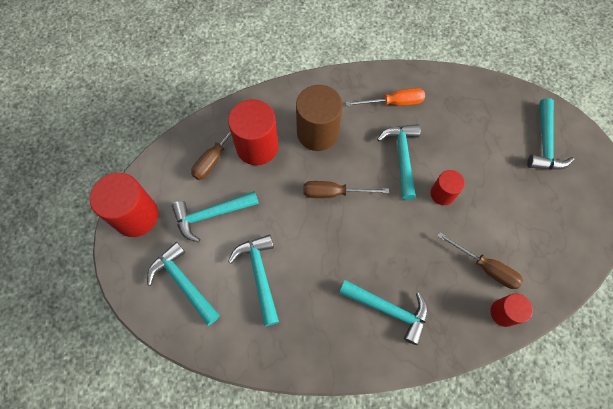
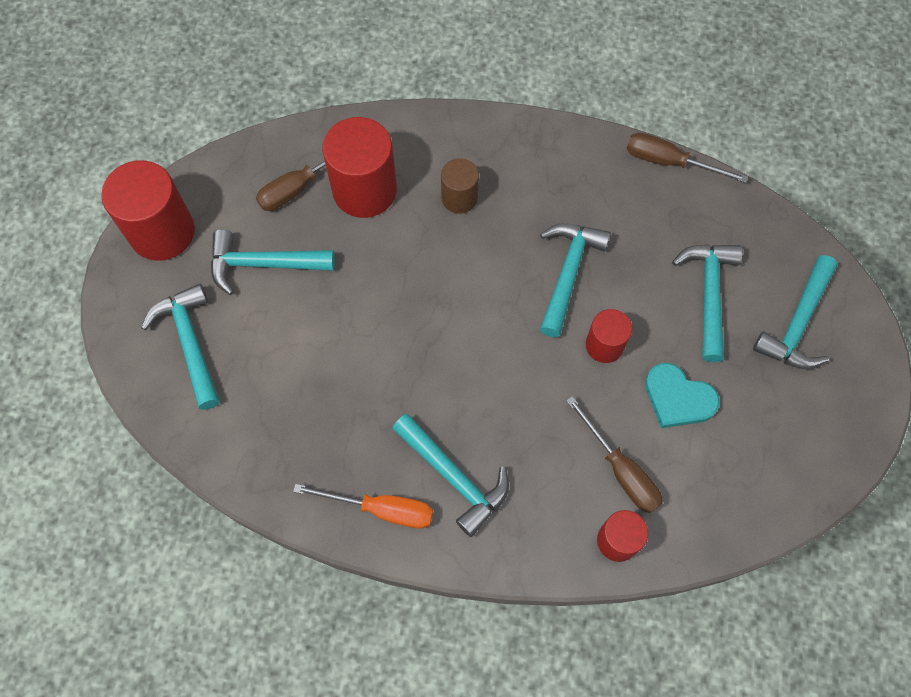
camera: 20 degrees right, 0 degrees up
turquoise hammer [228,234,279,326] -> turquoise hammer moved to [672,244,743,362]
brown cylinder [296,85,342,151] -> brown cylinder [441,158,479,214], size x0.56
brown screwdriver [303,181,389,198] -> brown screwdriver moved to [626,133,748,183]
orange screwdriver [346,88,425,106] -> orange screwdriver moved to [293,484,433,529]
none -> turquoise heart [645,363,720,428]

